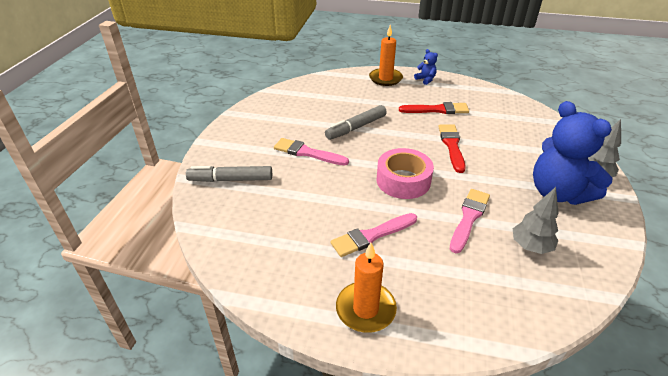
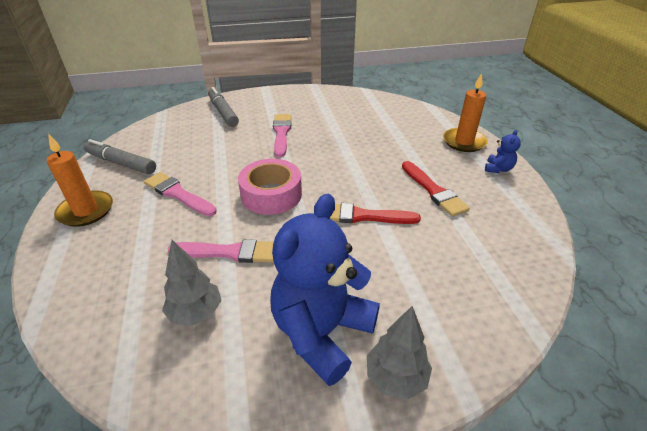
camera: 65 degrees right, 0 degrees up
grey marker [325,105,387,140] -> grey marker moved to [84,139,156,174]
red brush [438,124,466,173] -> red brush turned 150 degrees counterclockwise [329,203,421,224]

